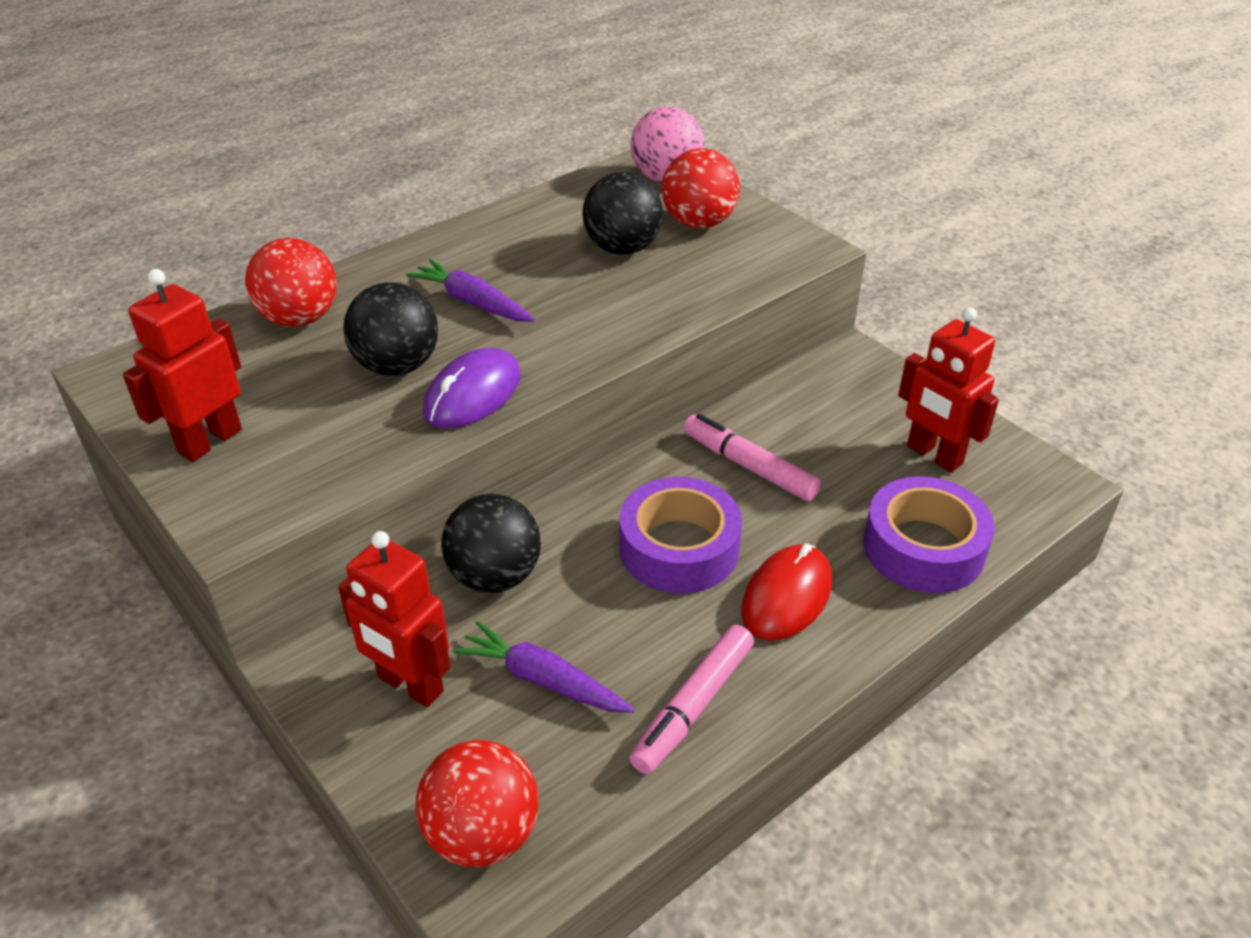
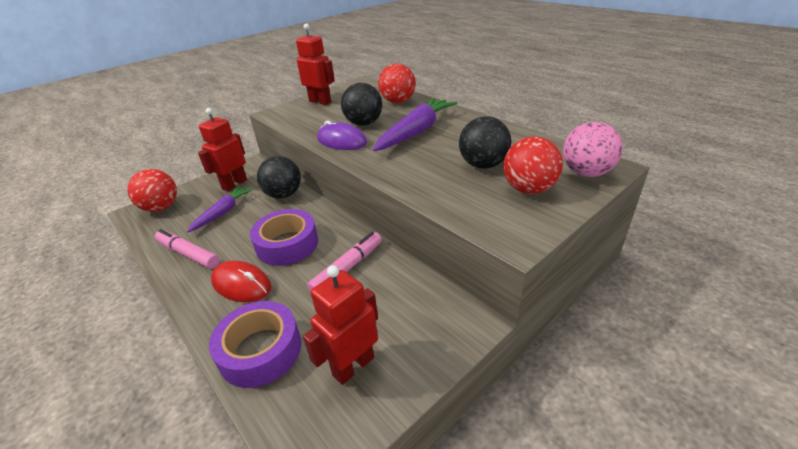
camera: 90 degrees right, 5 degrees down
purple carrot [406,259,535,322] -> purple carrot [373,98,457,151], size x1.62

